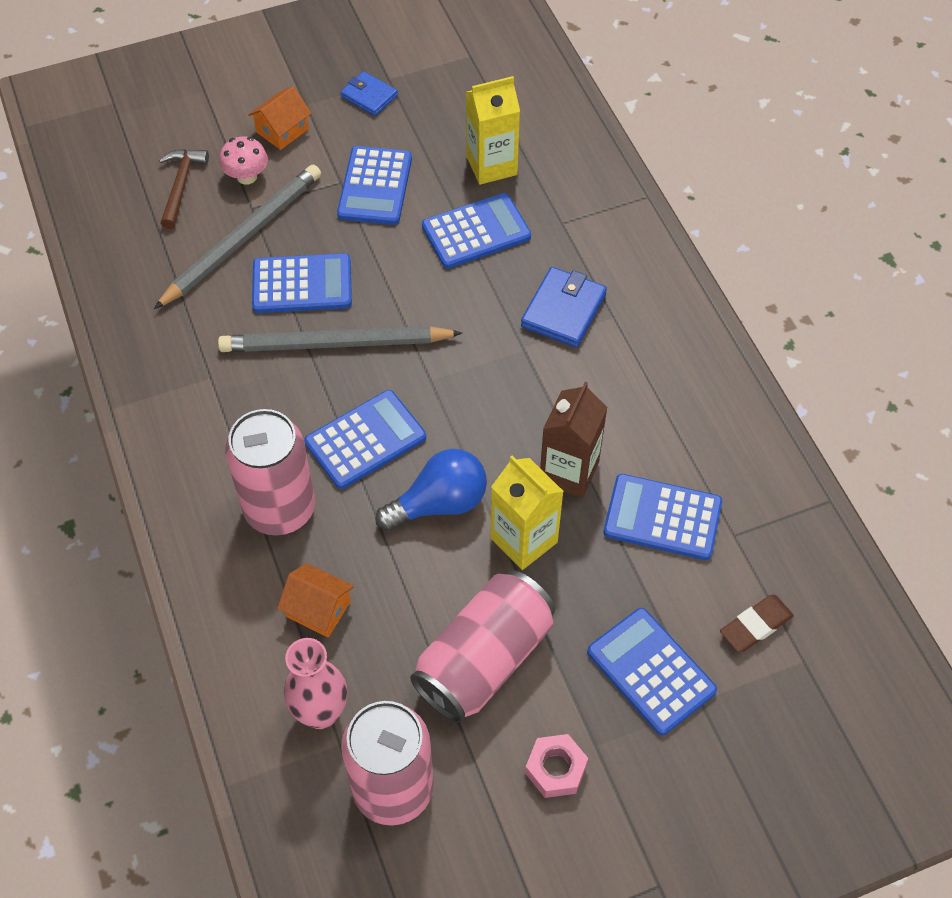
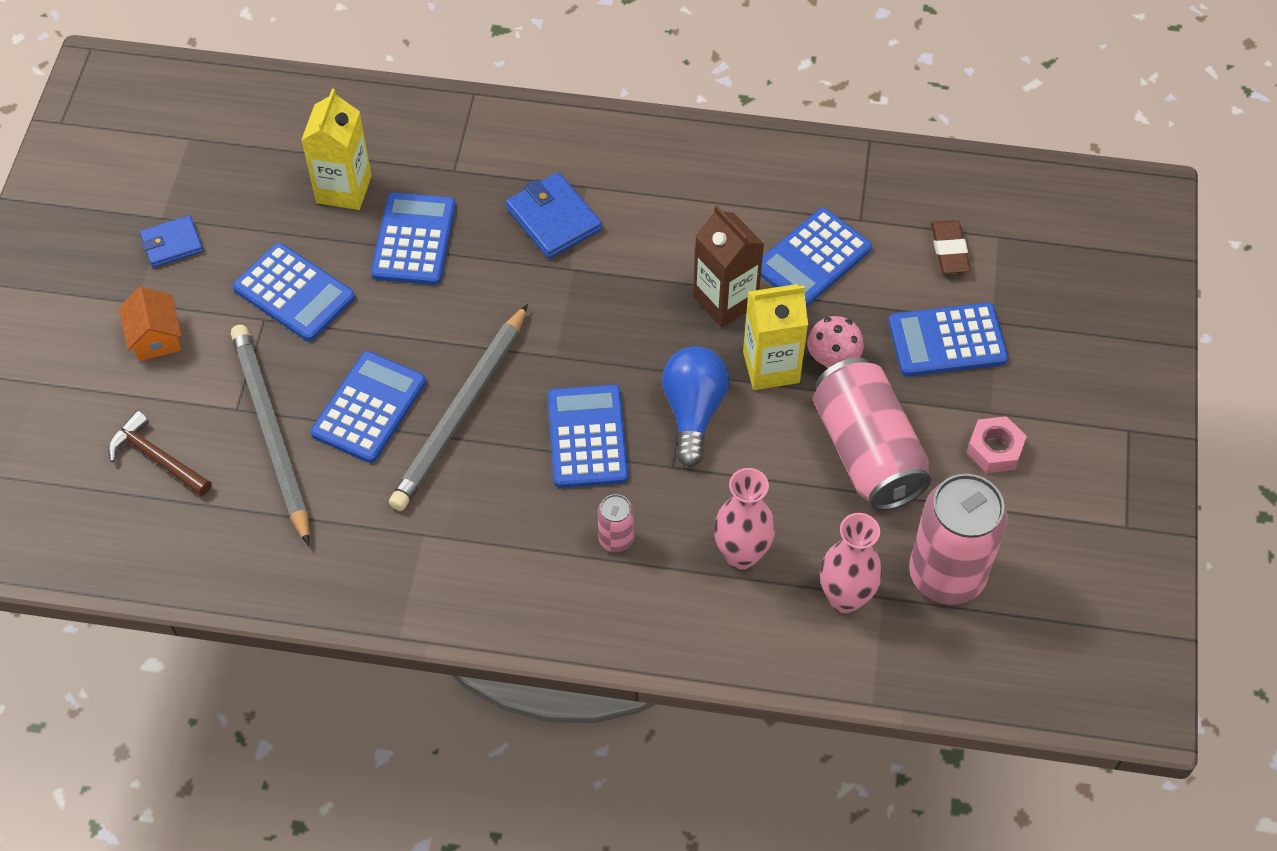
camera: 60 degrees left, 0 degrees up
pink mushroom [220,136,268,185] -> pink mushroom moved to [807,316,864,368]
pink can [225,409,315,535] -> pink can [598,494,634,552], size x0.46
orange house [277,563,354,637] -> pink vase [714,468,775,570]

